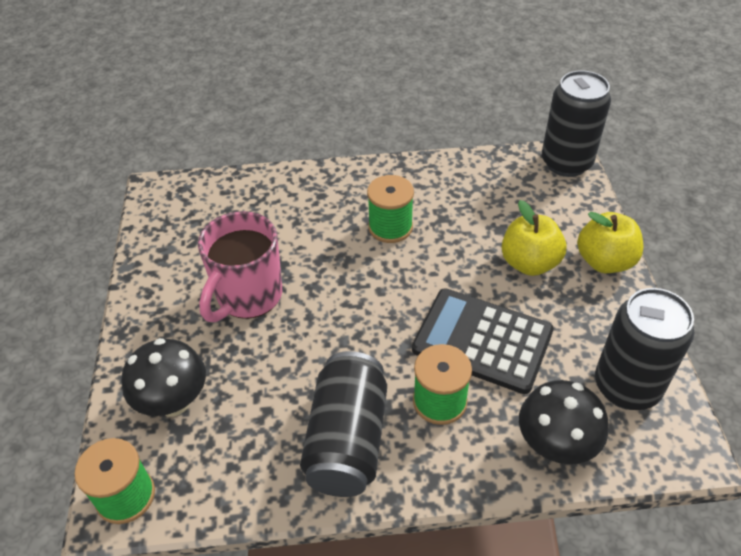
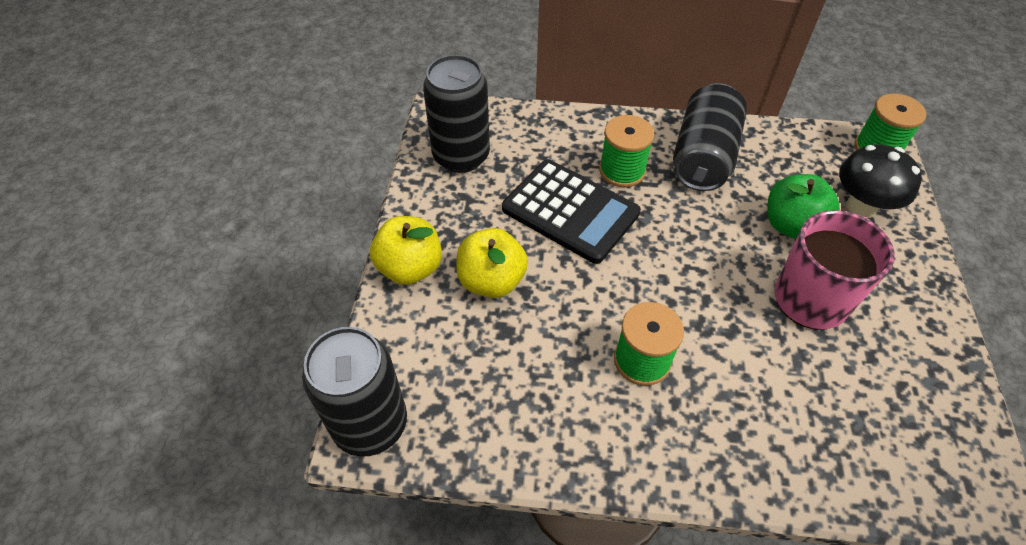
camera: 170 degrees left, 5 degrees up
black mushroom [519,380,608,464] -> none
none -> green apple [767,174,840,239]

